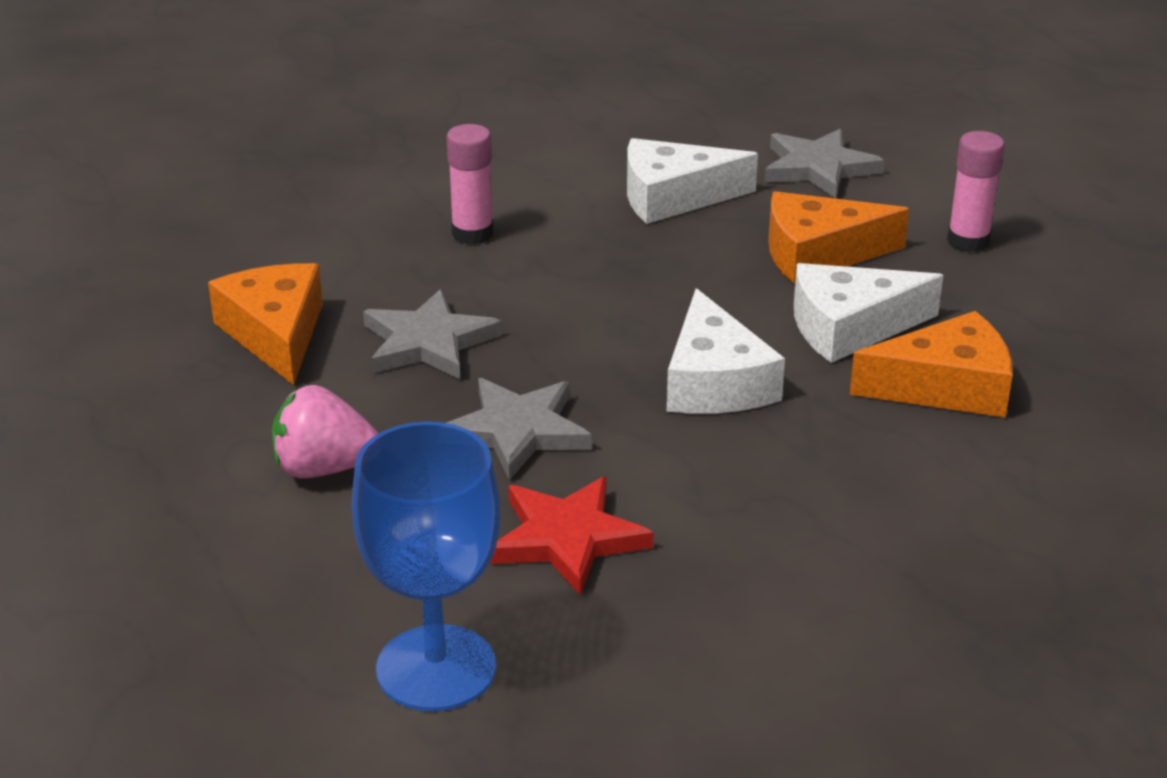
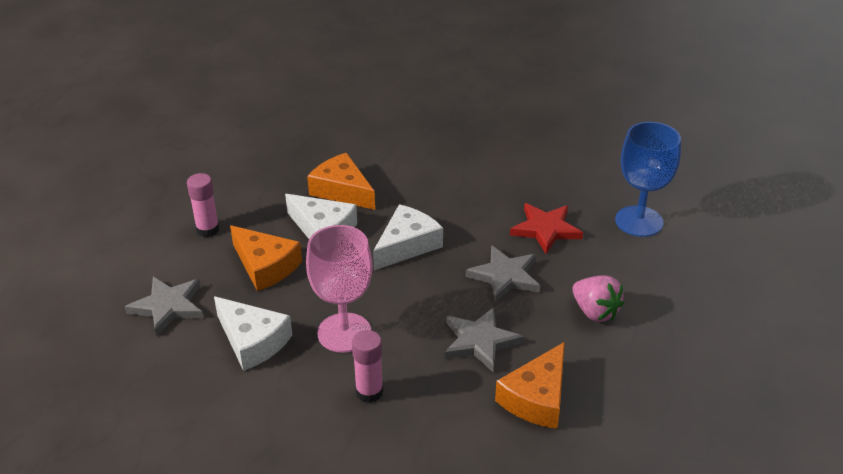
camera: 130 degrees left, 5 degrees up
none -> pink goblet [306,225,373,353]

